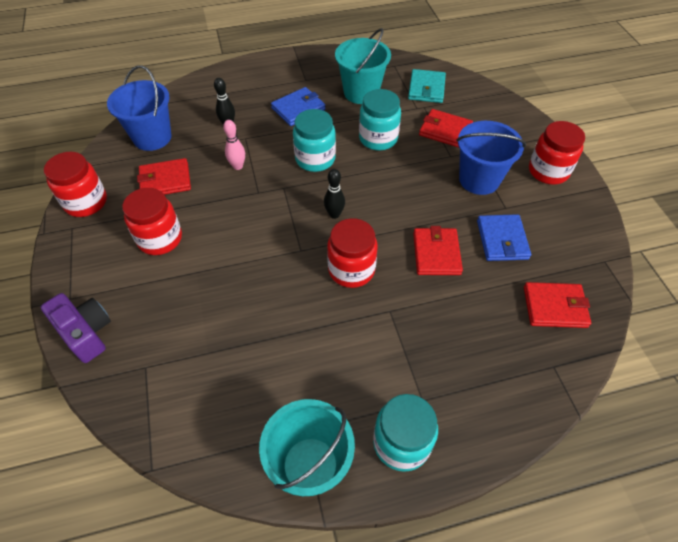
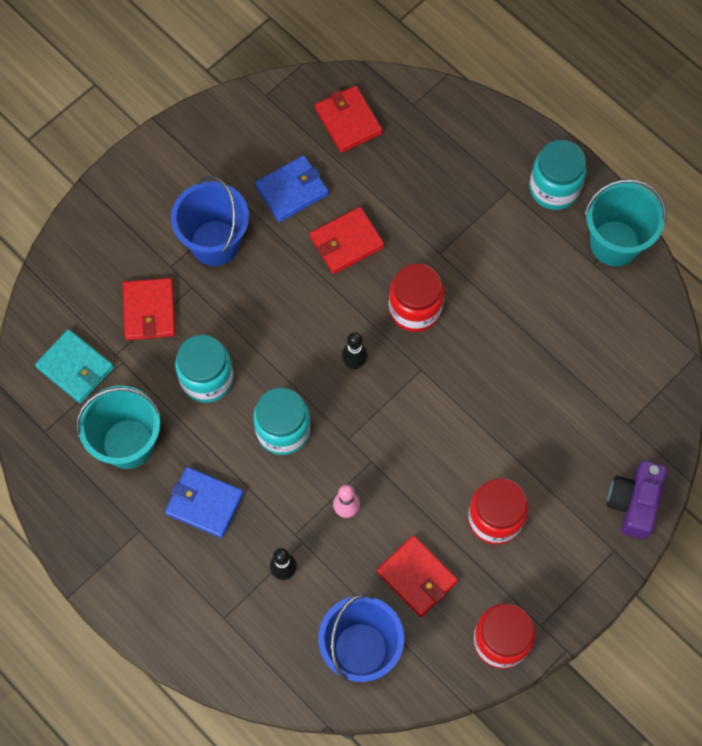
camera: 120 degrees left, 15 degrees up
turquoise wallet [408,69,446,103] -> turquoise wallet turned 60 degrees clockwise [35,329,114,403]
red jar [529,121,585,185] -> none

